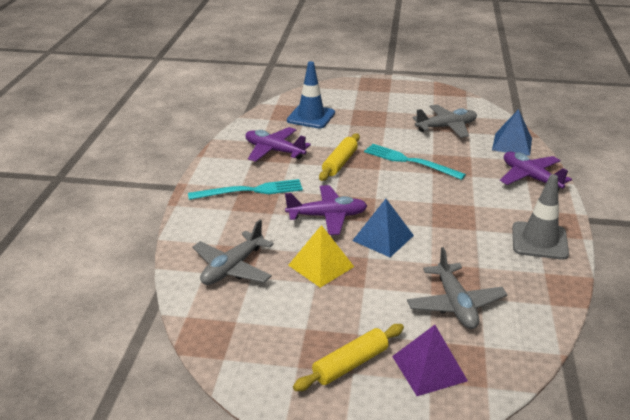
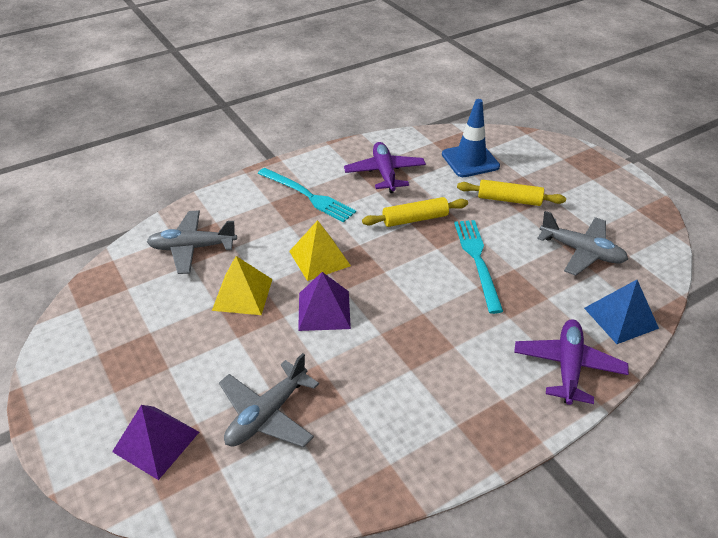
camera: 50 degrees right, 10 degrees up
purple plane [285,185,367,235] -> yellow pyramid [289,220,351,281]
yellow rolling pin [293,324,404,391] -> yellow rolling pin moved to [457,180,566,206]
blue pyramid [352,199,414,257] -> purple pyramid [298,272,351,331]
grey traffic cone [512,174,569,260] -> none

